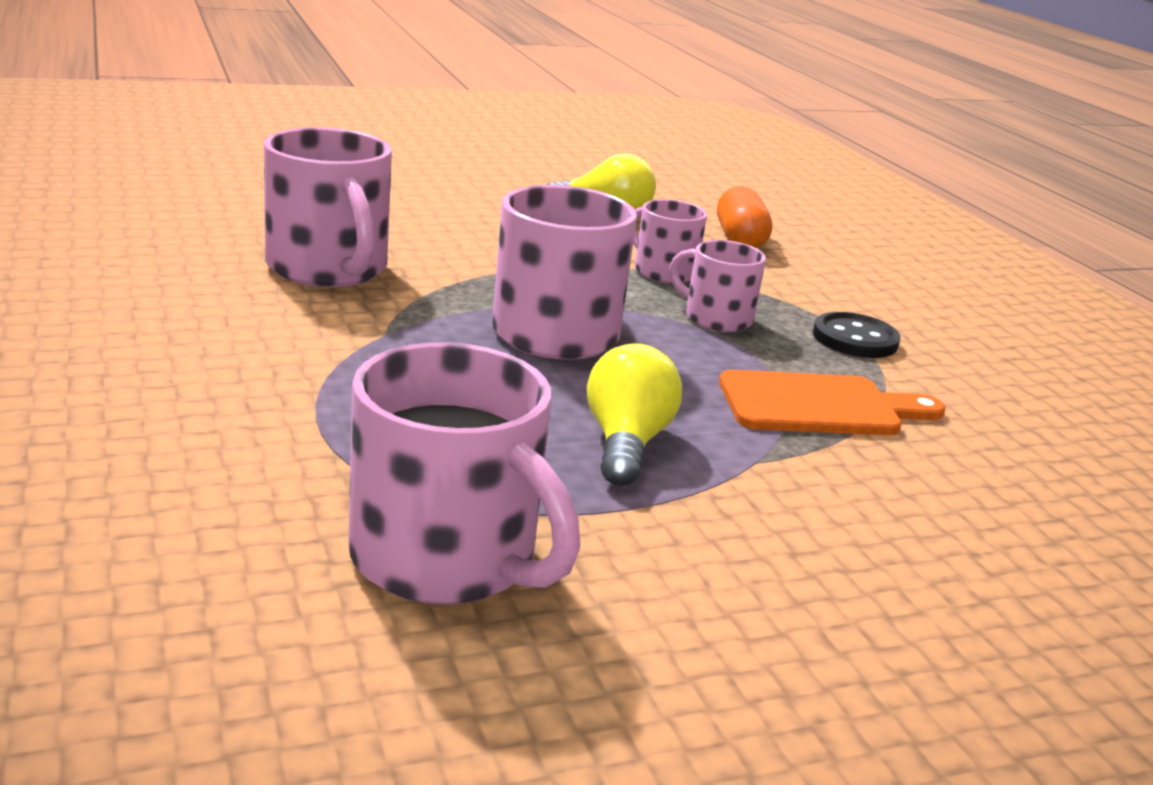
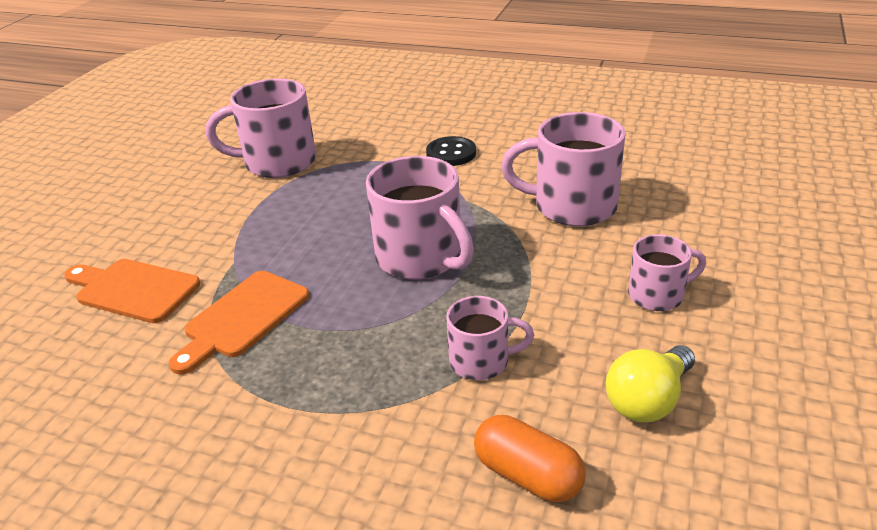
camera: 135 degrees right, 10 degrees up
yellow light bulb [587,343,682,486] -> none
pink mug [669,240,766,332] -> pink mug moved to [628,234,706,311]
black button [813,312,901,358] -> black button moved to [426,136,476,166]
none -> orange cutting board [64,259,200,323]

